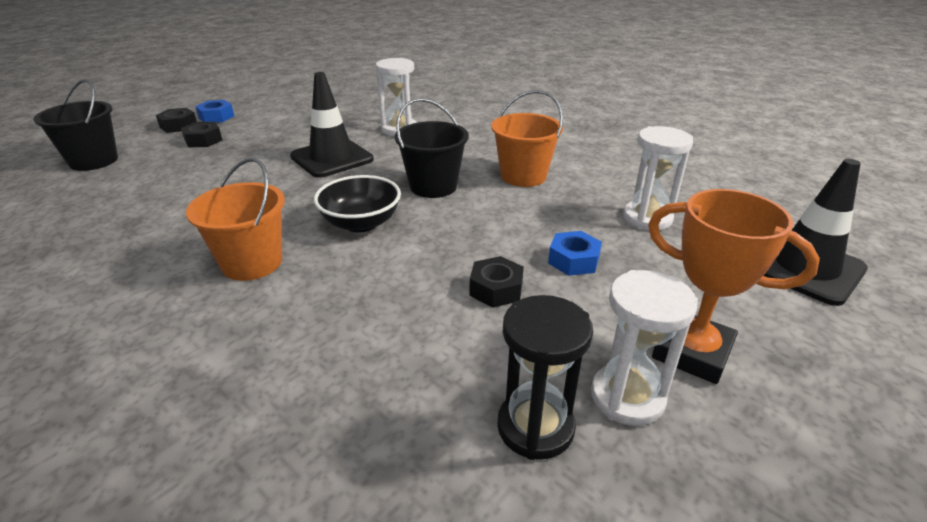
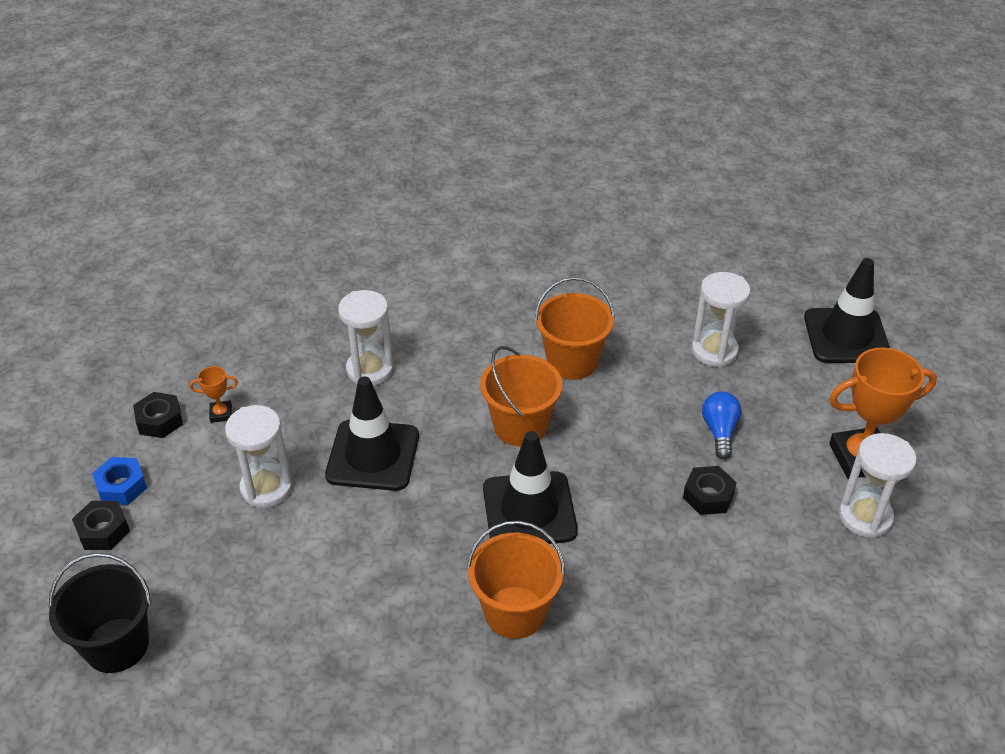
camera: 45 degrees left, 10 degrees up
black nut [181,122,222,147] -> black nut moved to [133,392,183,438]
black bowl [314,175,401,232] -> black traffic cone [483,431,578,544]
black bucket [395,98,469,198] -> orange bucket [480,346,562,447]
black hourglass [497,295,593,460] -> none
blue nut [548,231,602,276] -> blue light bulb [702,391,742,459]
none -> orange trophy [190,366,238,423]
none -> white hourglass [225,405,293,508]

